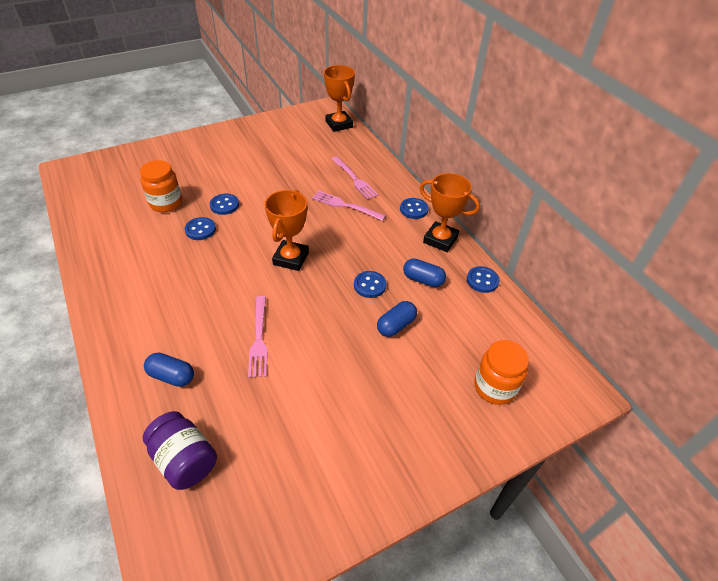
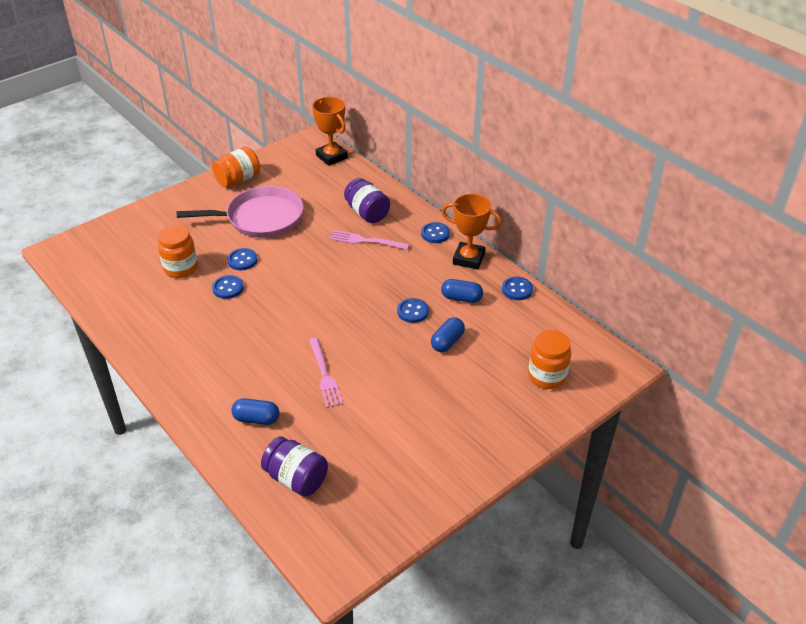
camera: 10 degrees left, 5 degrees down
orange trophy [265,190,309,271] -> none
pink fork [332,156,379,200] -> purple jar [344,178,390,223]
none -> pink pan [177,186,304,238]
none -> orange jar [212,147,260,187]

